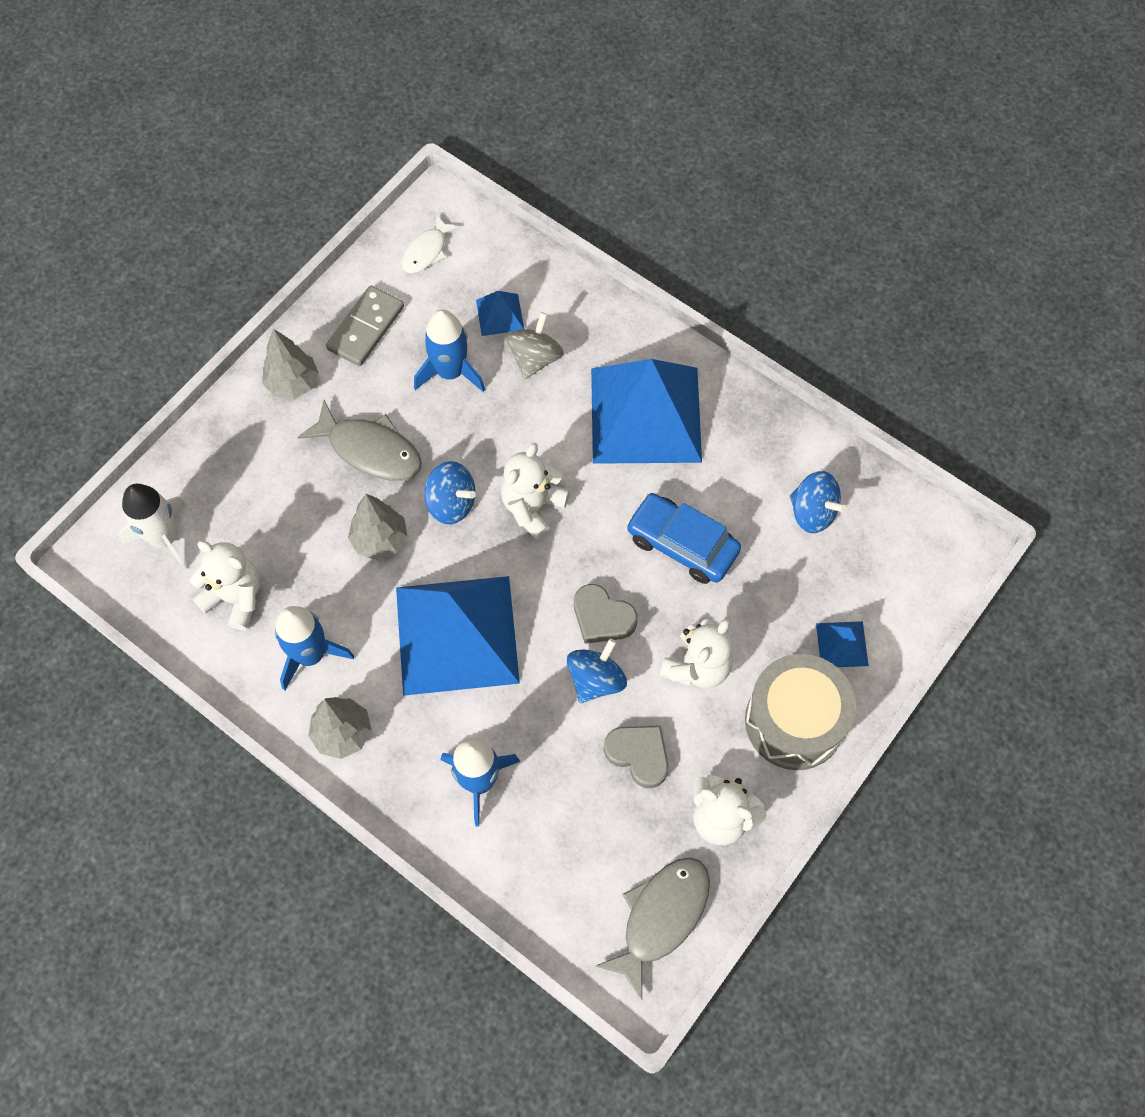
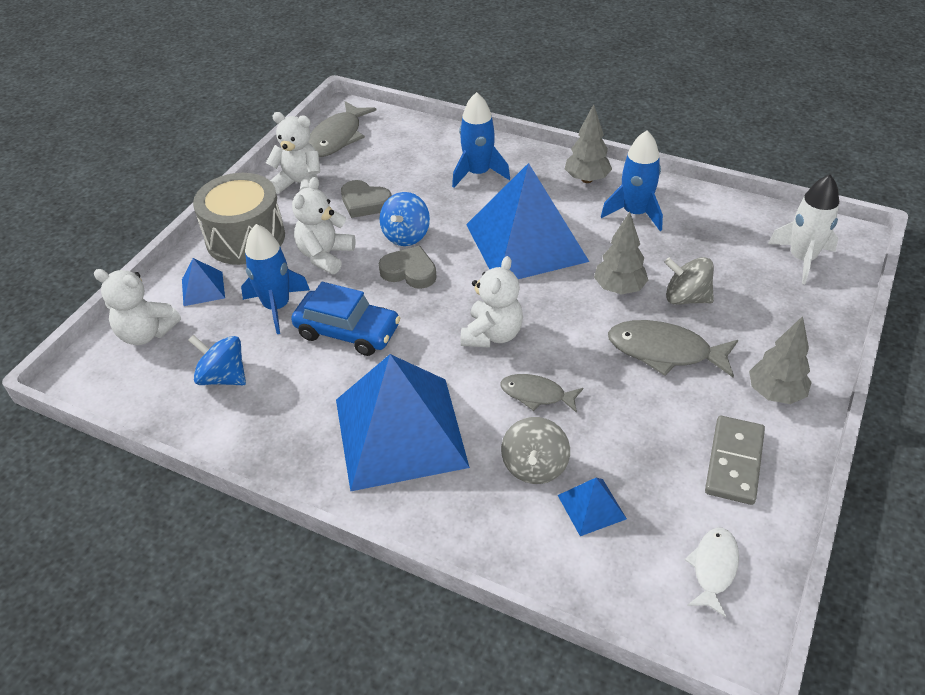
camera: 170 degrees right, 20 degrees down
white teddy bear [190,541,260,631] -> white teddy bear moved to [94,269,181,345]
blue rocket [414,310,485,392] -> blue rocket moved to [241,224,310,334]
blue spinning top [424,461,476,524] -> none
none -> grey fish [500,374,583,413]
none -> grey spinning top [664,257,714,305]

